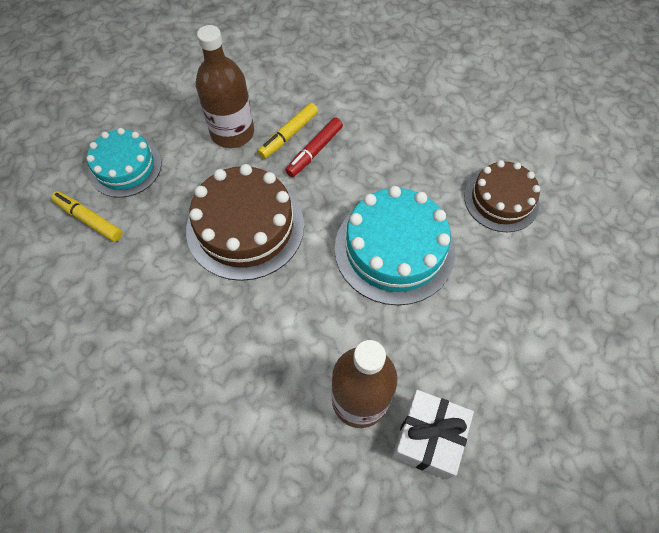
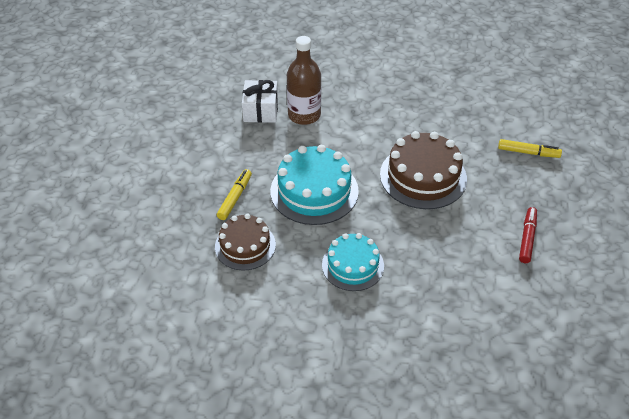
camera: 160 degrees right, 15 degrees down
turquoise cake [86,128,161,198] -> turquoise cake moved to [322,233,384,291]
brown bottle [196,25,254,148] -> none
yellow marker [258,103,318,159] -> yellow marker moved to [217,169,252,220]
red marker [285,118,343,177] -> red marker moved to [519,207,537,263]

